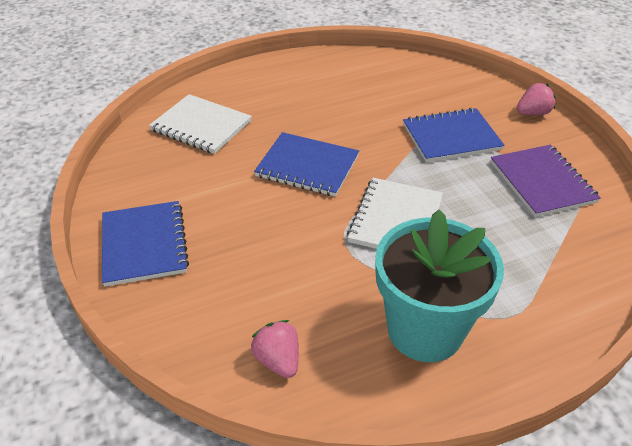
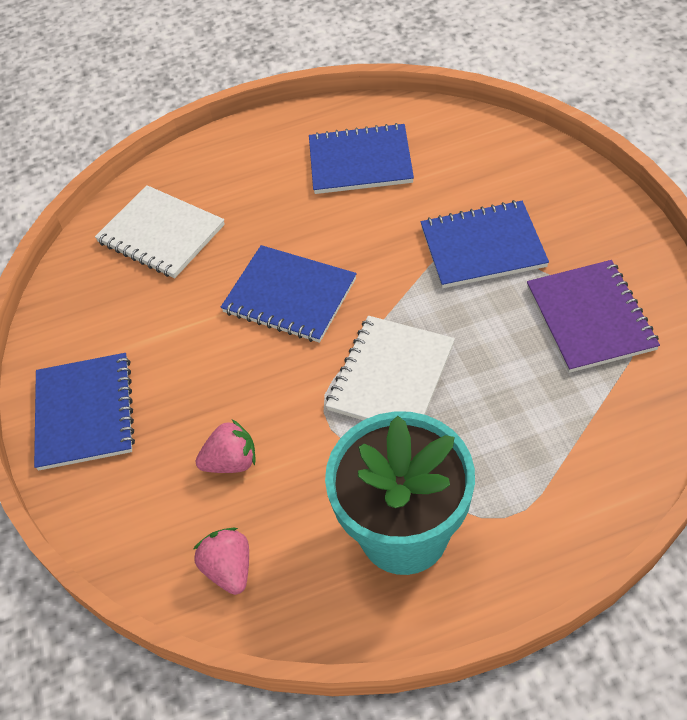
camera: 10 degrees right, 10 degrees up
pink strawberry [517,83,556,115] -> pink strawberry moved to [196,419,256,473]
none -> blue notebook [309,123,414,194]

